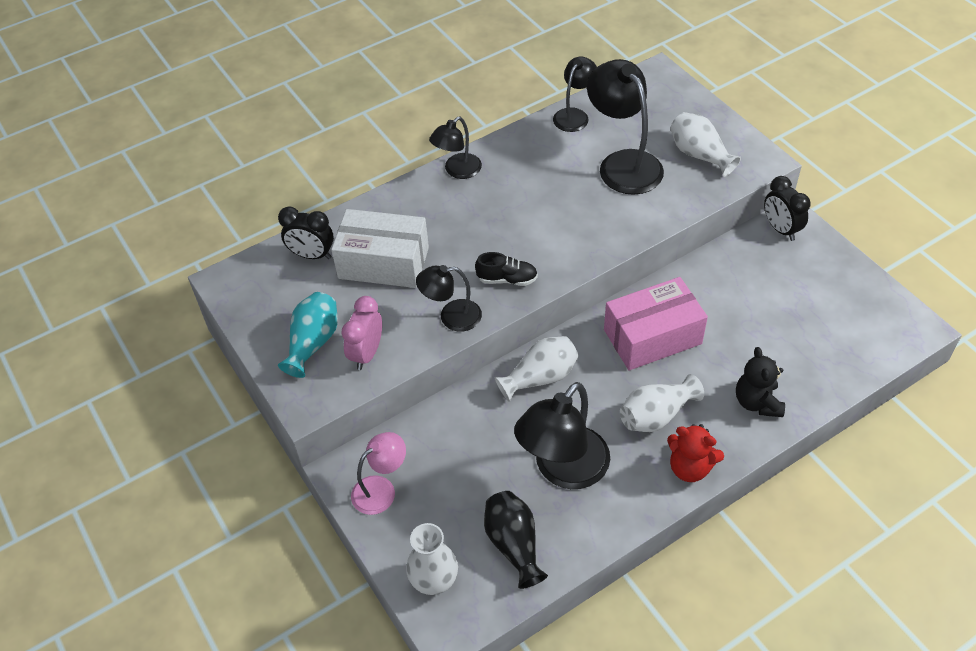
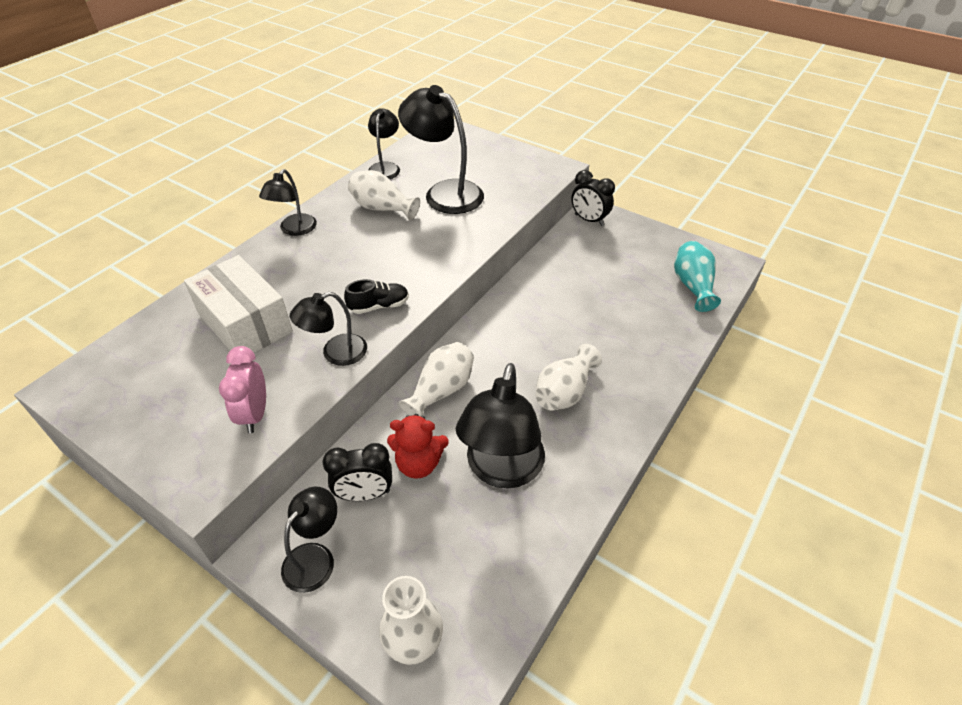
camera: 25 degrees left, 5 degrees down
black clock [278,207,334,259] -> black clock moved to [322,443,392,501]
turquoise vase [278,292,338,378] -> turquoise vase moved to [674,241,721,312]
white box [331,209,429,288] -> white box turned 60 degrees clockwise [184,255,293,353]
pink lamp [351,432,406,515] -> black lamp [281,487,337,593]
black vase [484,491,548,589] -> none
pink box [604,277,708,370] -> none
red teddy bear [667,424,724,482] -> red teddy bear moved to [387,414,449,479]
white vase [670,112,741,177] -> white vase moved to [348,170,420,220]
black teddy bear [736,347,785,417] -> none

